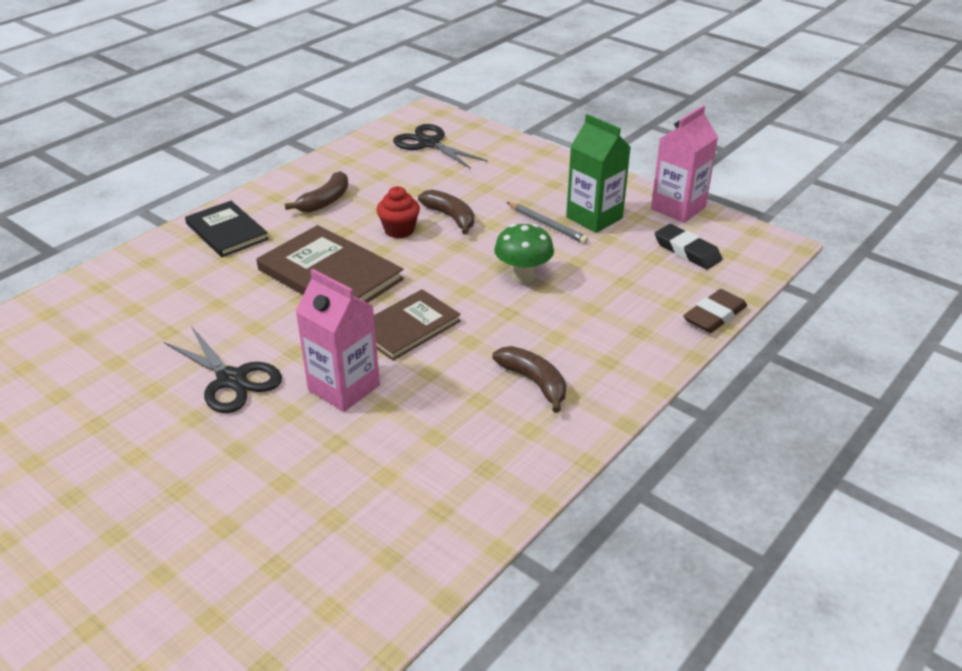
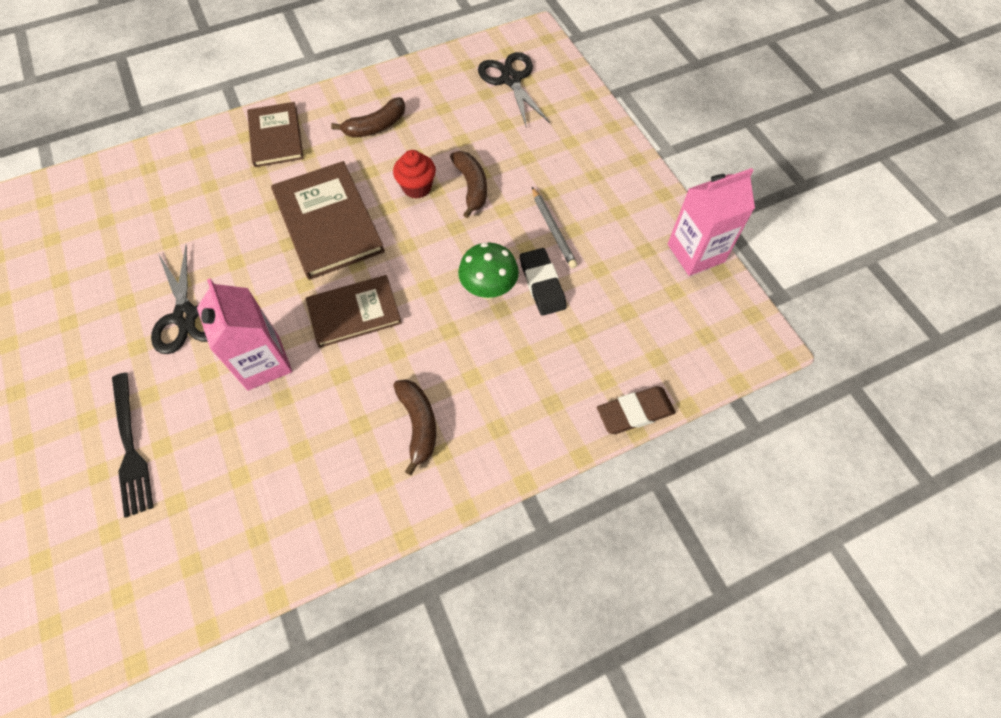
camera: 25 degrees right, 25 degrees up
black book [185,201,269,257] -> brown book [247,102,304,167]
green carton [566,114,631,233] -> none
black eraser [655,224,722,269] -> black eraser moved to [520,248,567,316]
none -> black fork [112,373,153,518]

